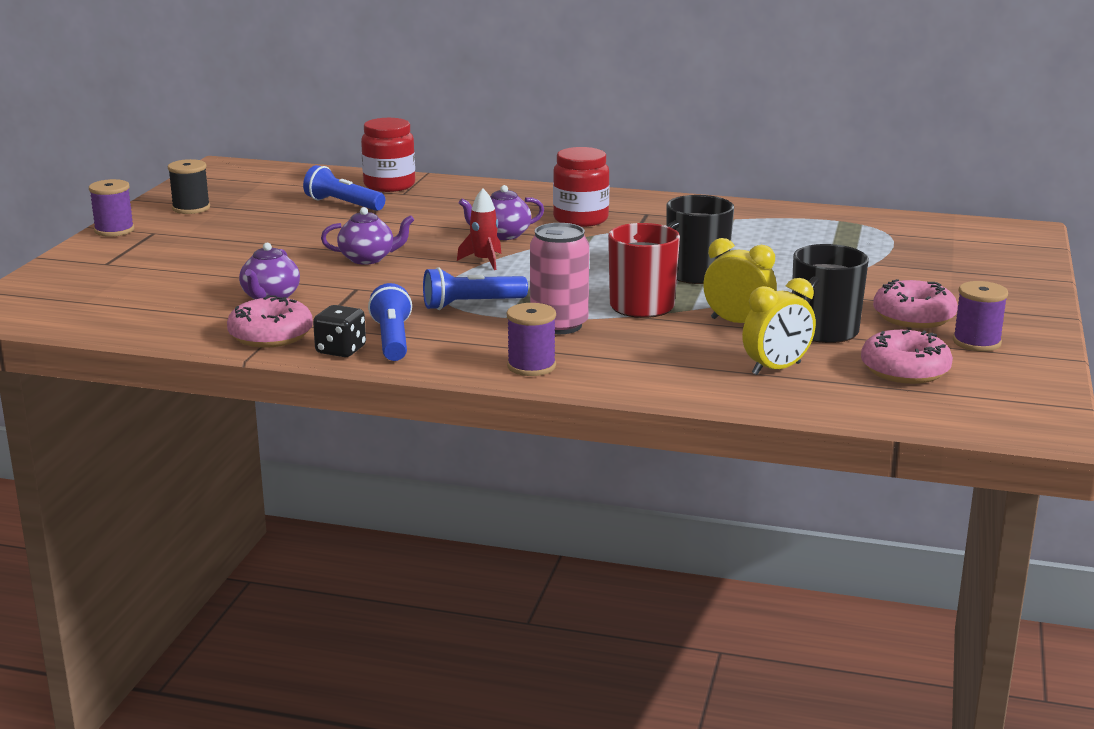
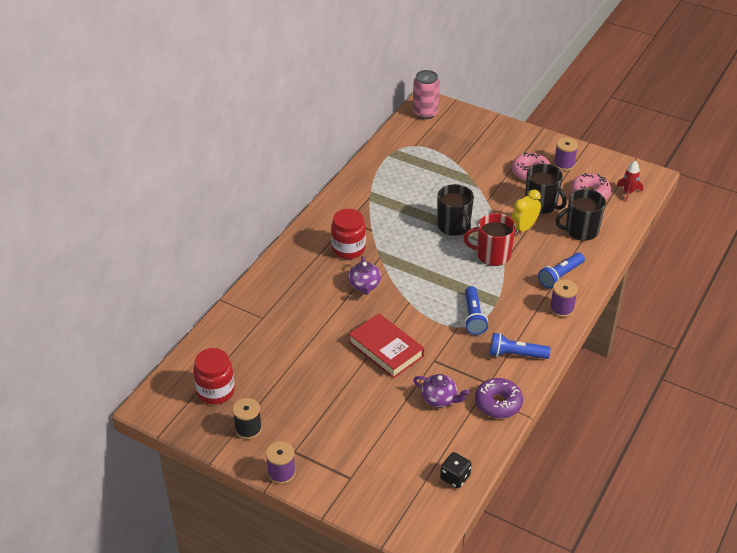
camera: 75 degrees left, 20 degrees up
pink donut [227,295,313,348] -> purple donut [475,378,523,418]
blue flashlight [303,165,385,211] -> blue flashlight moved to [538,253,585,289]
black dice [313,305,366,357] -> black dice moved to [440,452,472,488]
purple teapot [321,207,414,265] -> red book [349,313,424,378]
red jar [361,118,415,192] -> red jar moved to [193,348,235,404]
red rocket [457,189,501,270] -> red rocket moved to [617,161,643,202]
pink can [530,223,589,334] -> pink can moved to [413,70,440,119]
yellow clock [742,278,816,375] -> black mug [556,189,606,241]

